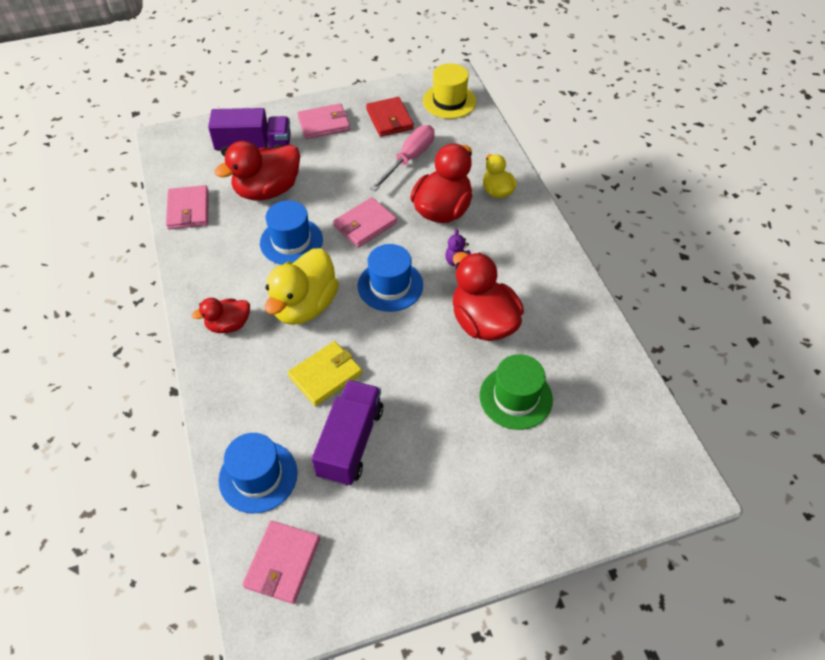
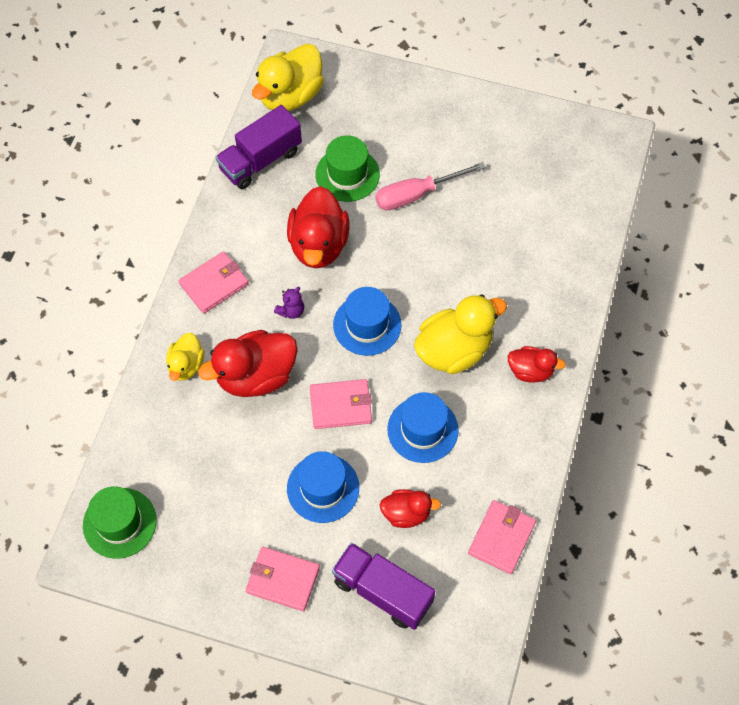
camera: 145 degrees left, 10 degrees up
red duck [214,141,300,201] -> red duck [380,489,441,528], size x0.57
blue hat [219,433,297,513] -> blue hat moved to [287,451,359,523]
pink wallet [242,520,320,604] -> pink wallet moved to [179,251,249,314]
yellow wallet [288,341,362,406] -> none
purple truck [312,380,383,486] -> purple truck moved to [216,105,302,189]
red wallet [366,97,414,137] -> none
pink screwdriver [370,125,435,191] -> pink screwdriver moved to [376,162,486,210]
yellow hat [423,63,477,119] -> green hat [83,486,157,559]
none -> yellow duck [252,44,324,111]

